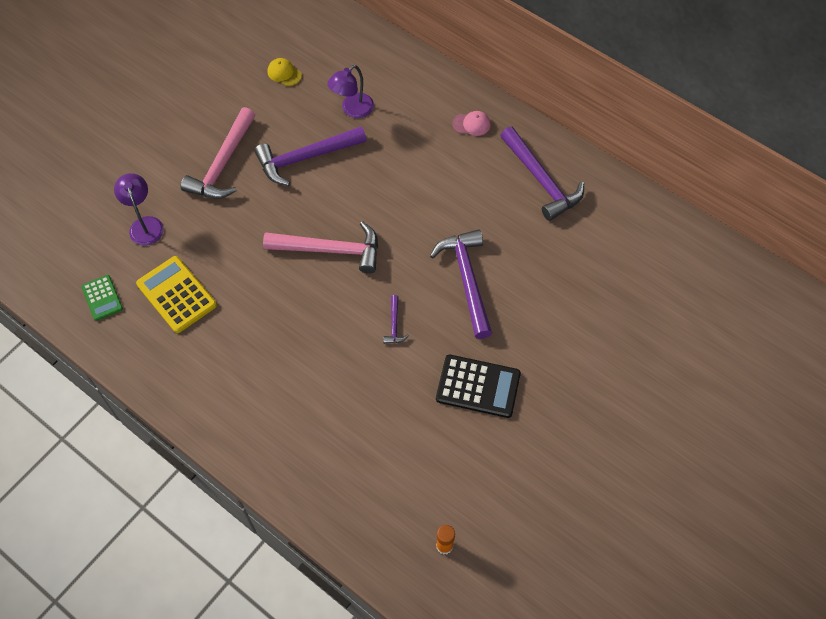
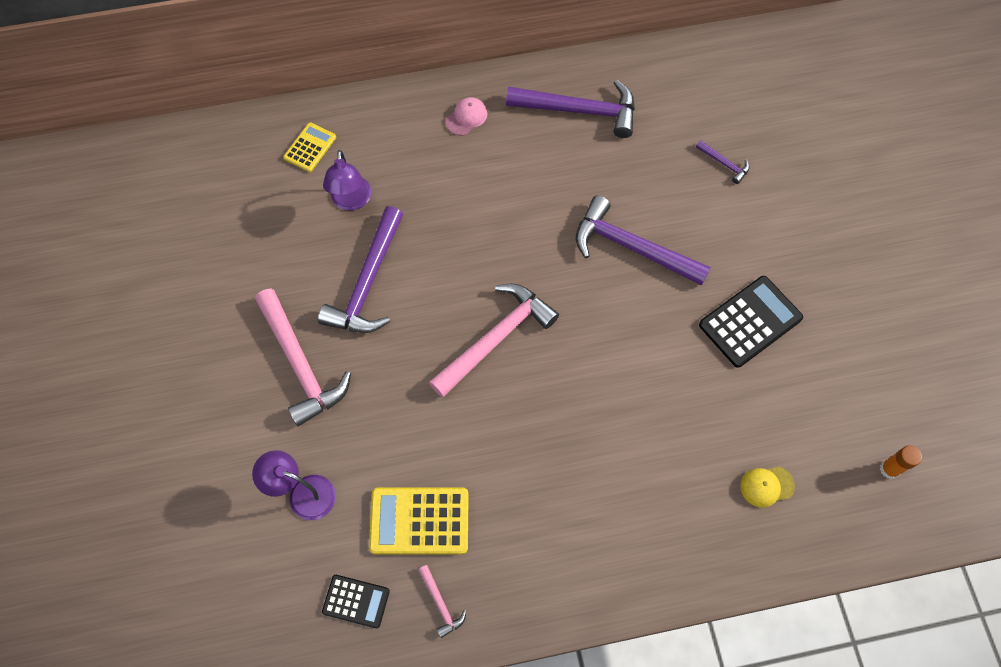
camera: 50 degrees left, 5 degrees up
green calculator [81,275,123,321] -> black calculator [322,575,390,629]
yellow cap [267,58,302,86] -> yellow cap moved to [740,467,795,508]
purple hammer [383,295,409,344] -> purple hammer moved to [696,140,750,184]
none -> yellow calculator [283,122,336,172]
none -> pink hammer [418,565,466,638]

